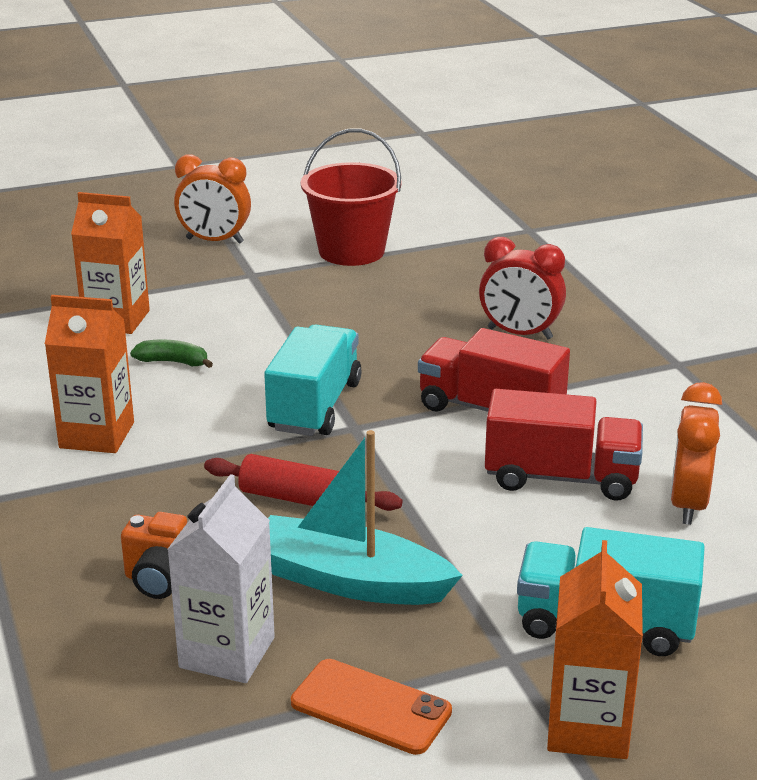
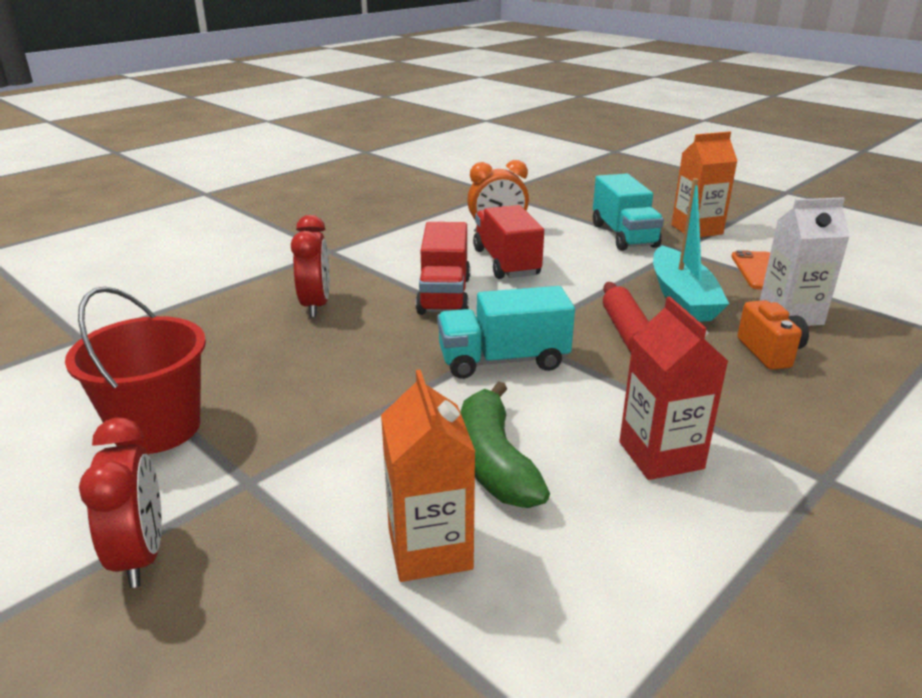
camera: 115 degrees left, 0 degrees up
orange carton [45,295,134,453] -> red carton [619,297,728,480]
green banana [130,340,213,368] -> green banana [460,381,550,508], size x1.89
orange clock [174,155,251,244] -> red clock [79,418,162,588]

